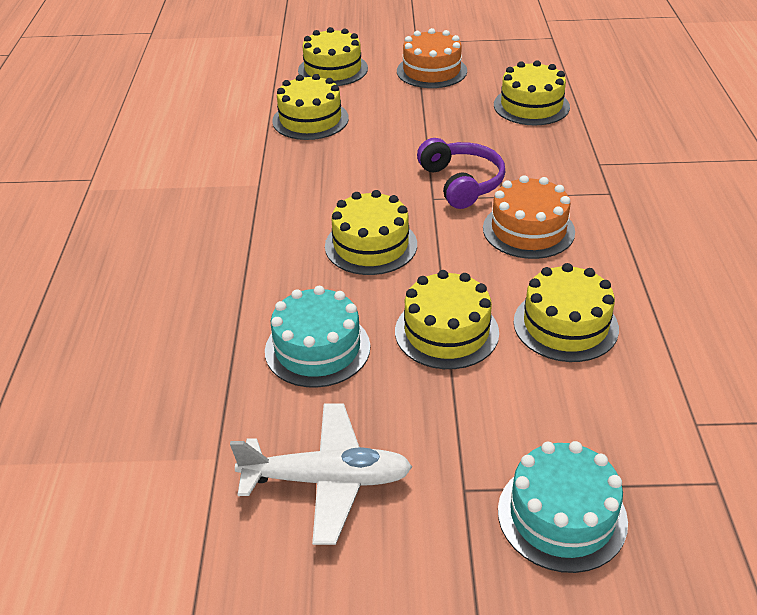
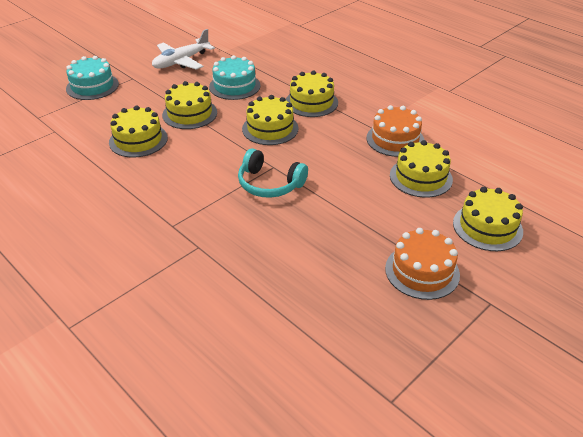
camera: 135 degrees right, 0 degrees up
purple headphones [417,138,505,209] -> turquoise headphones [238,148,308,198]
orange cake [483,175,575,259] -> orange cake moved to [367,105,424,157]
yellow cake [494,60,570,125] -> yellow cake moved to [286,70,338,117]

